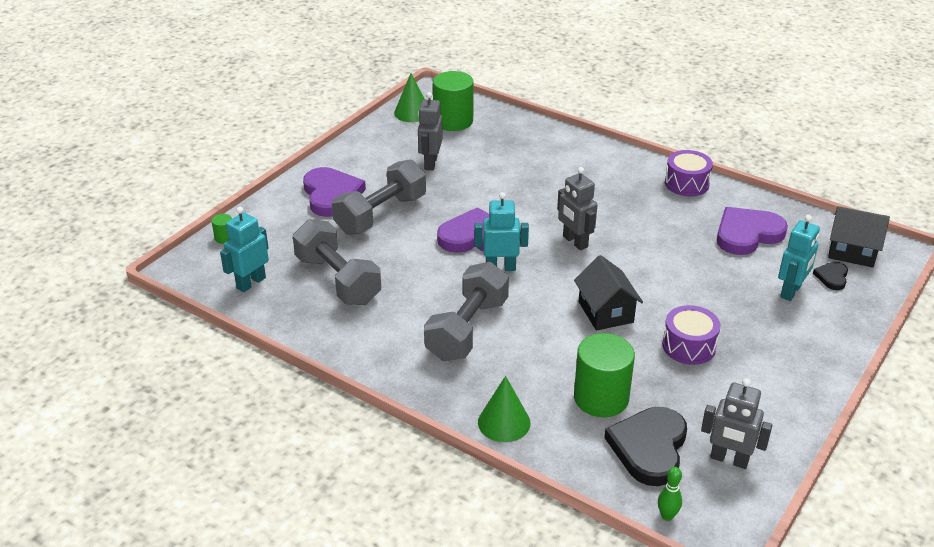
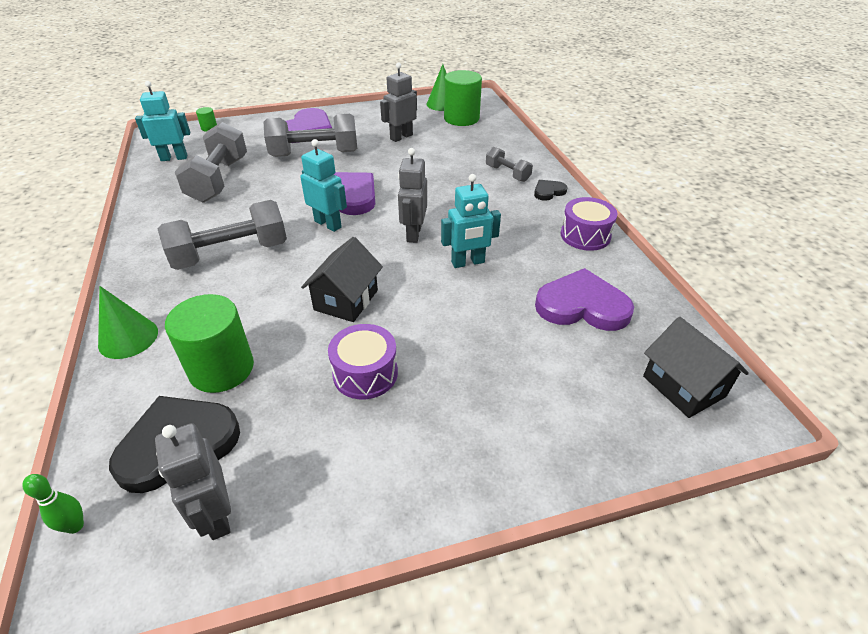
camera: 40 degrees right, 5 degrees up
turquoise robot [778,215,820,301] -> turquoise robot moved to [441,174,501,268]
black heart [813,262,848,290] -> black heart moved to [534,180,568,201]
none -> grey dumbbell [486,147,533,182]

